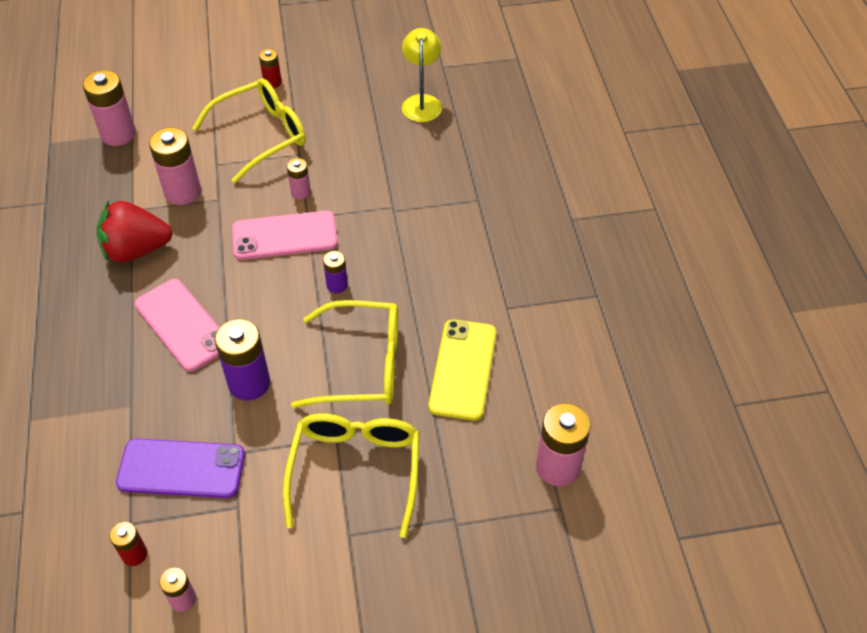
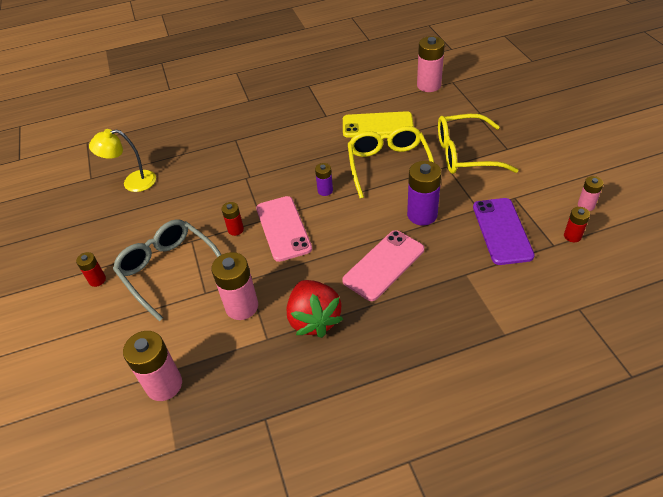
camera: 95 degrees left, 5 degrees down
yellow glasses [192,78,306,183] -> grey glasses [113,219,221,322]
pink battery [287,158,311,199] -> red battery [221,202,244,236]

